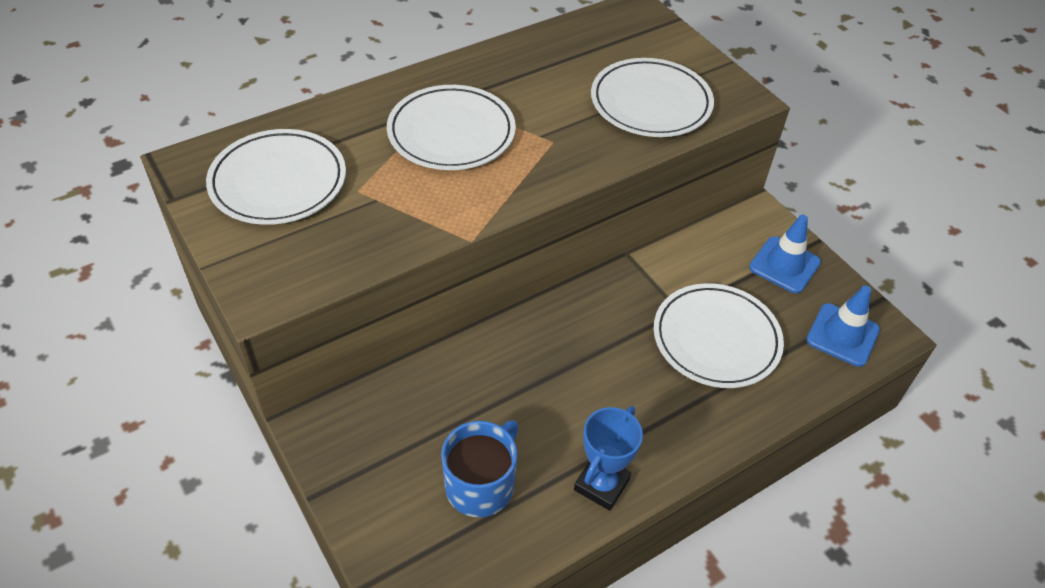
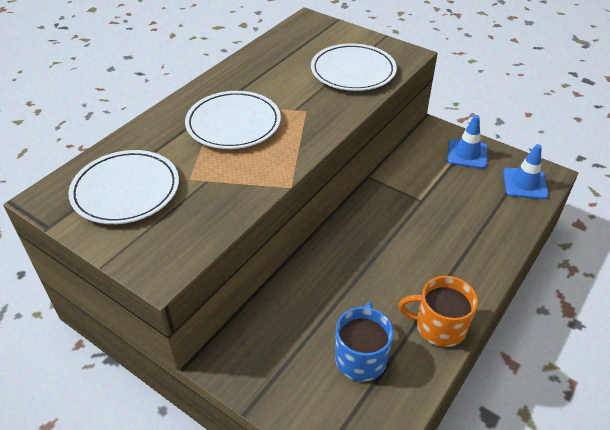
camera: 20 degrees left, 5 degrees down
blue trophy [574,406,643,511] -> orange mug [398,276,478,347]
white plate [654,283,784,388] -> none

